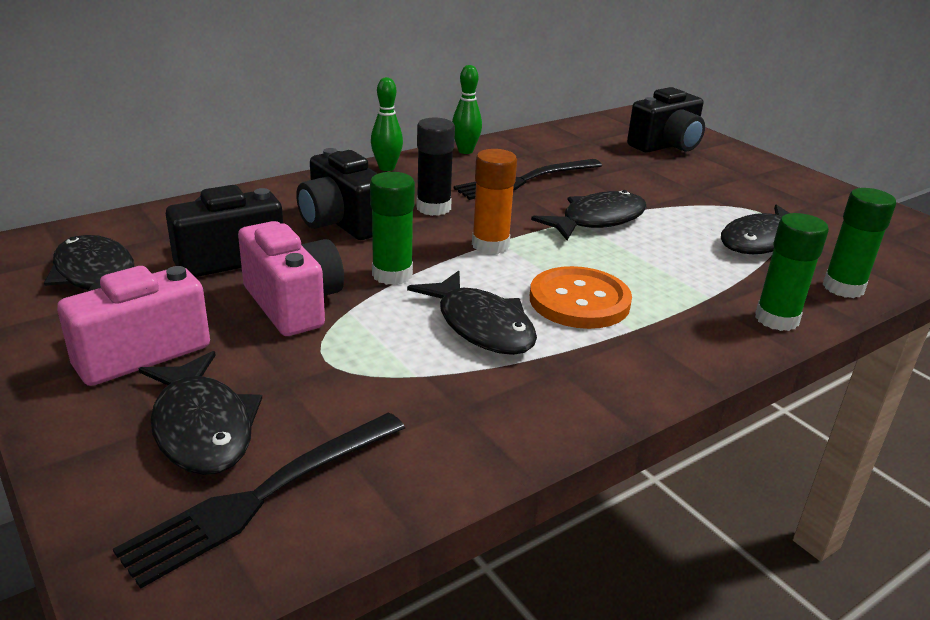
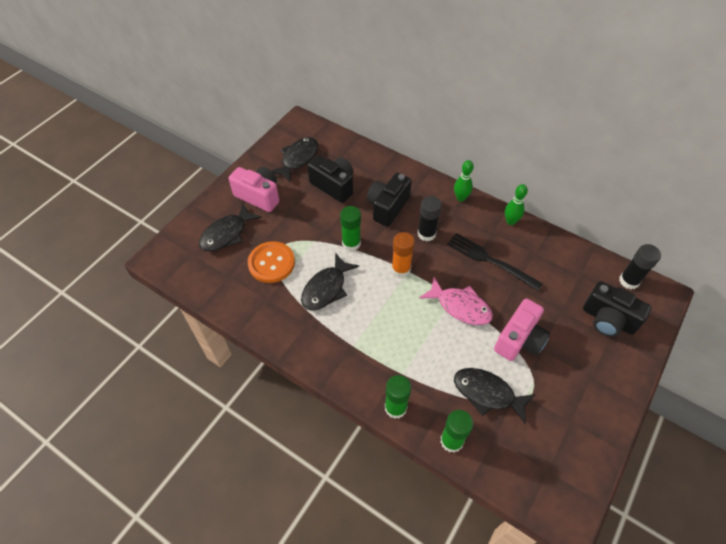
camera: 70 degrees right, 25 degrees up
black fork [113,412,405,589] -> none
pink camera [238,221,344,336] -> pink camera moved to [494,298,550,361]
orange button [530,266,632,329] -> orange button moved to [248,241,295,283]
black fish [531,190,647,240] -> pink fish [419,277,493,325]
none -> black glue stick [619,244,661,289]

